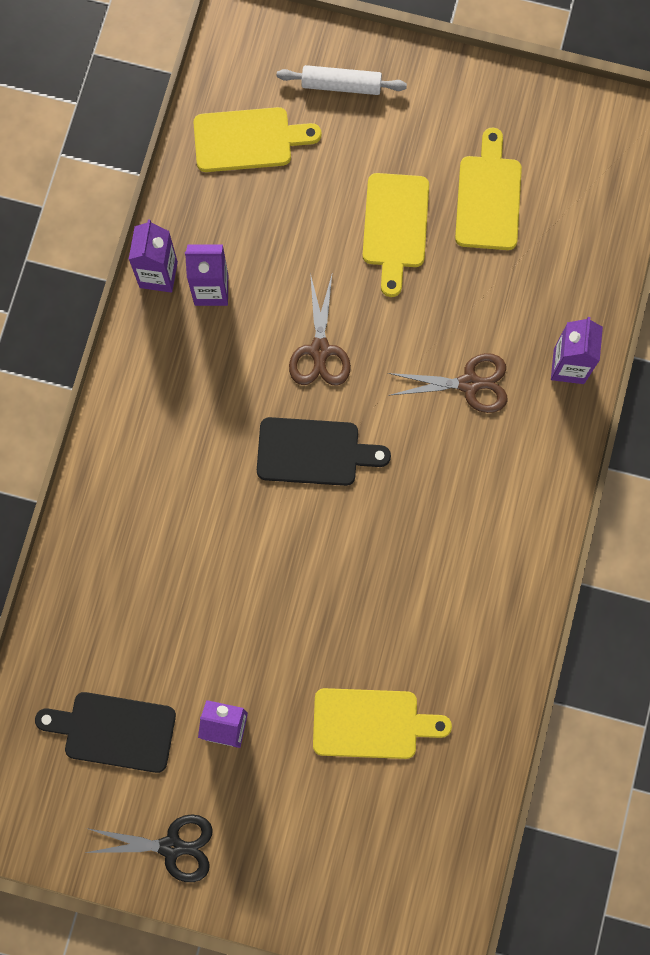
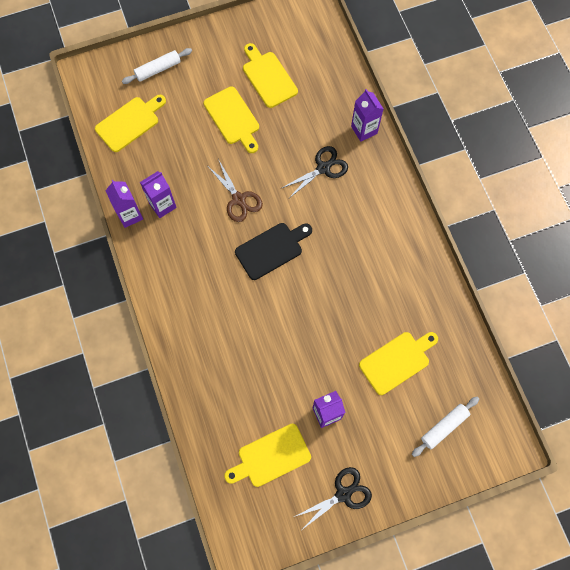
camera: 35 degrees left, 5 degrees down
black cutting board [35,692,176,773] -> yellow cutting board [224,424,311,487]
brown scissors [388,353,508,413] -> black scissors [280,146,348,199]
none -> white rolling pin [412,397,479,457]

